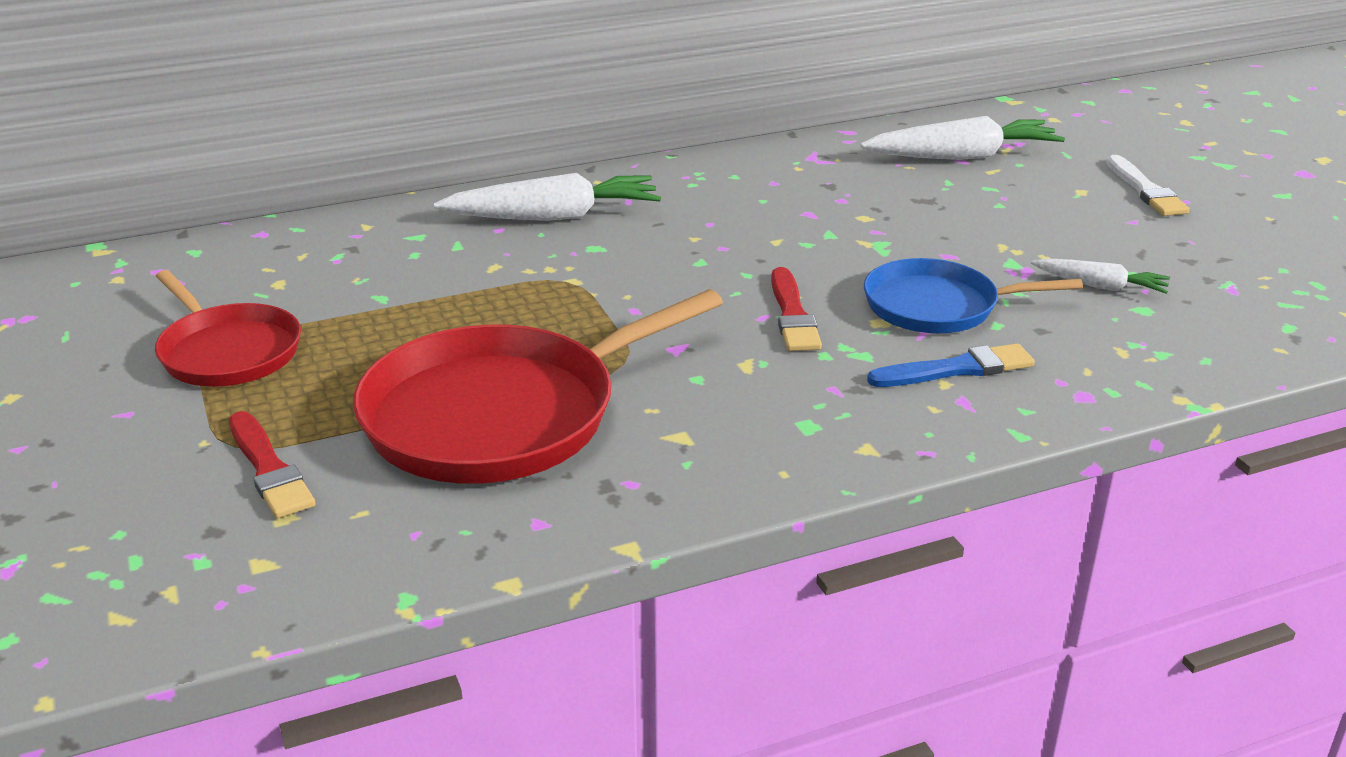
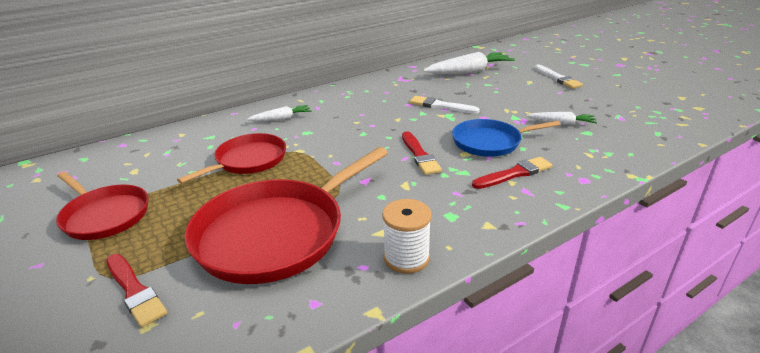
camera: 10 degrees left, 0 degrees up
white carrot [434,173,661,221] -> white carrot [247,105,312,121], size x0.55
blue brush [867,343,1035,387] -> red brush [472,157,552,189]
none -> red pan [177,133,286,184]
none -> white spool [382,199,432,274]
none -> white brush [410,96,480,114]

